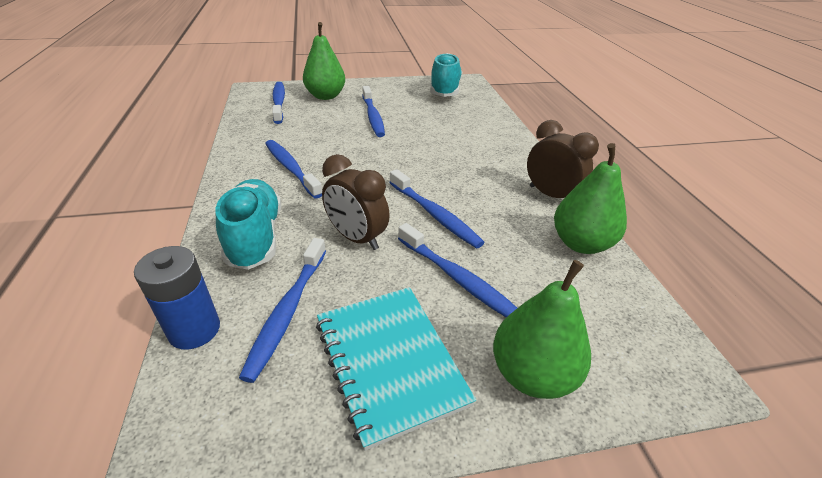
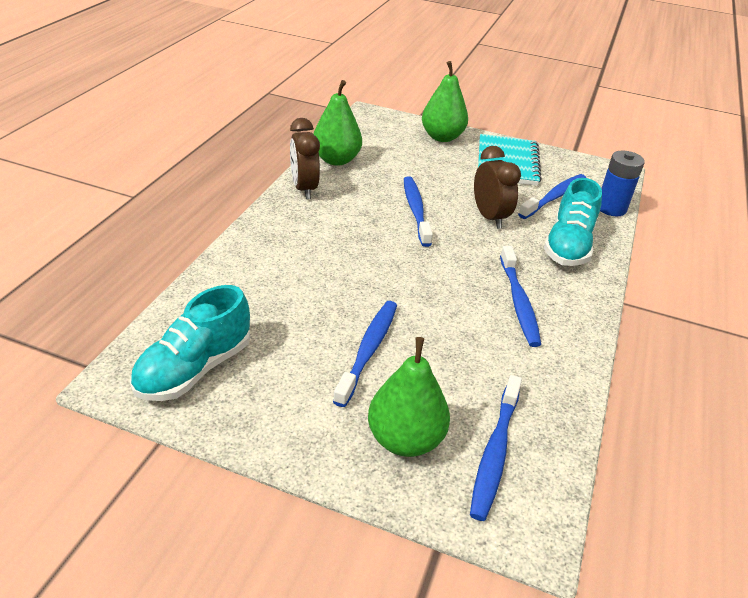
camera: 150 degrees left, 0 degrees up
blue toothbrush [398,223,517,318] -> none

